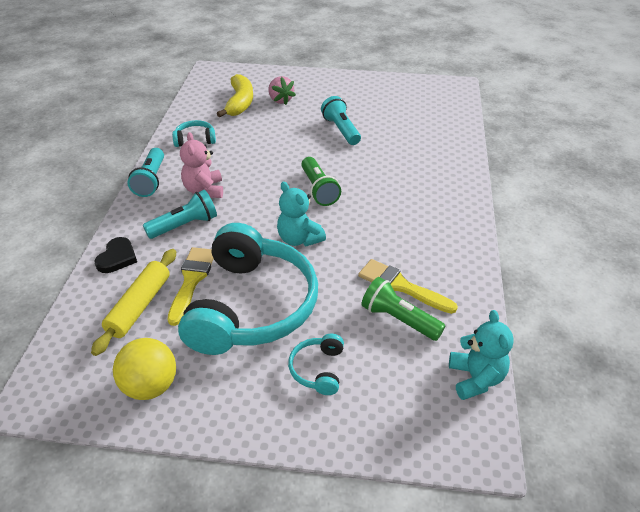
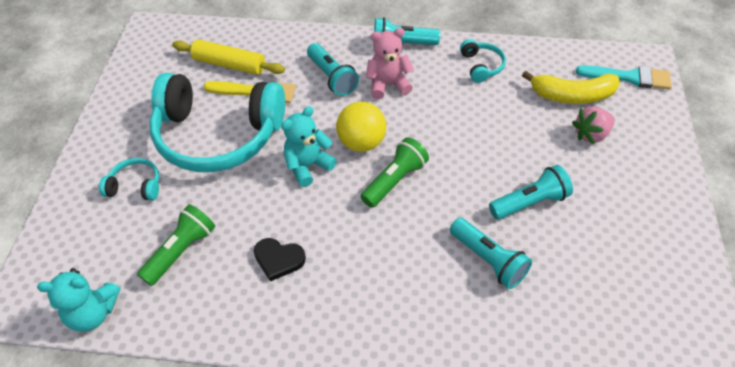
camera: 90 degrees right, 10 degrees up
black heart [95,237,137,273] -> black heart moved to [254,238,306,282]
yellow ball [113,338,176,400] -> yellow ball moved to [336,102,386,152]
green flashlight [301,157,341,206] -> green flashlight turned 150 degrees clockwise [360,137,429,208]
yellow brush [358,259,458,314] -> none
none -> turquoise flashlight [450,218,532,289]
none -> turquoise brush [576,65,672,89]

